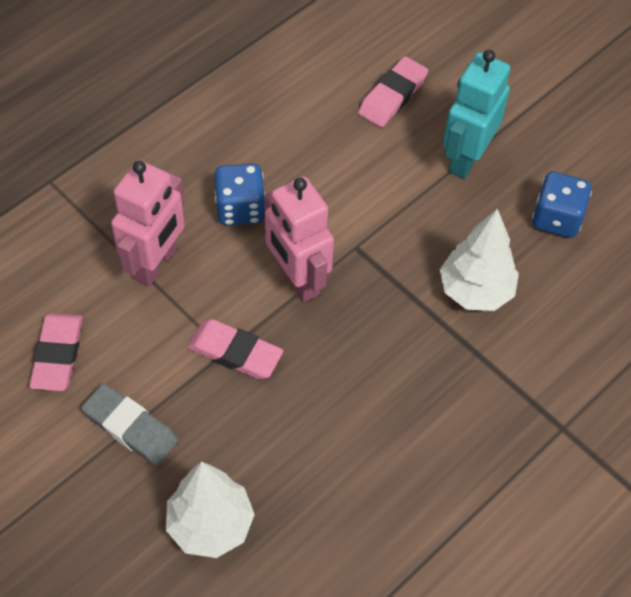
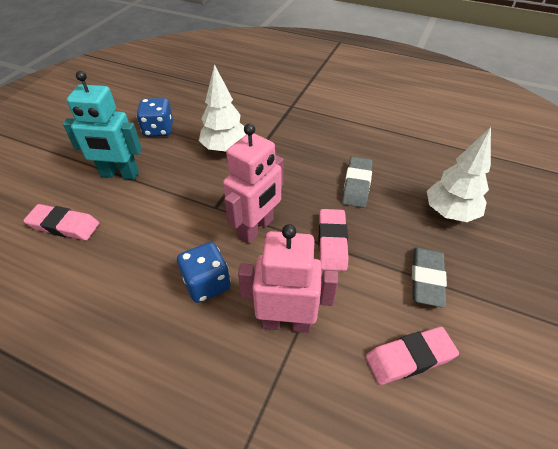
camera: 110 degrees left, 10 degrees down
none -> grey eraser [342,157,373,208]

